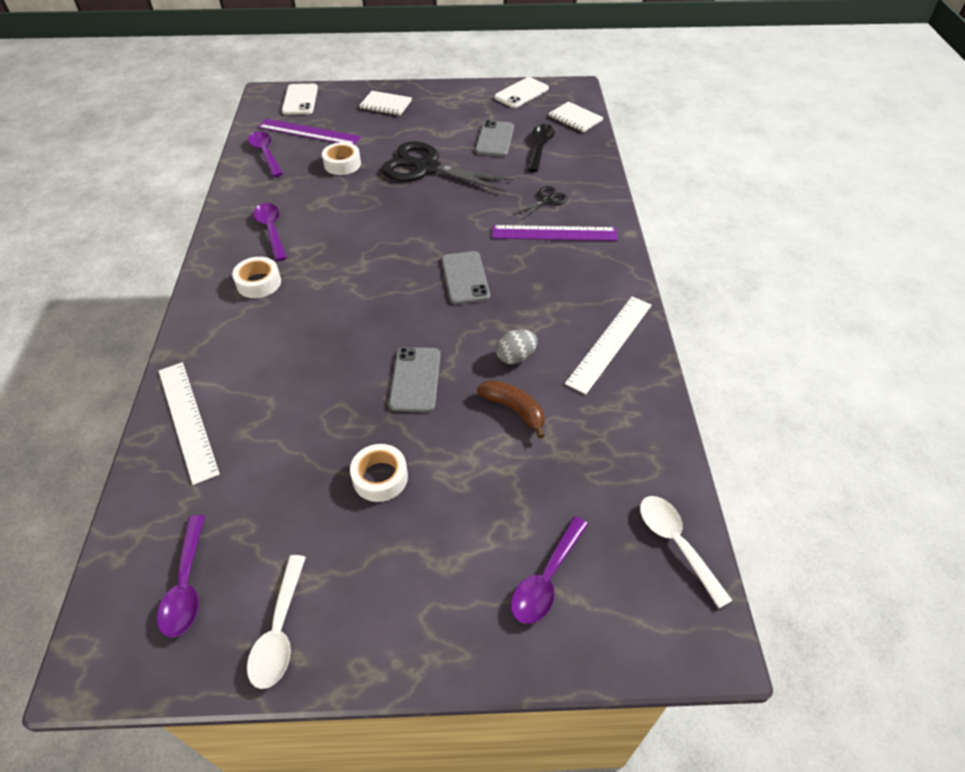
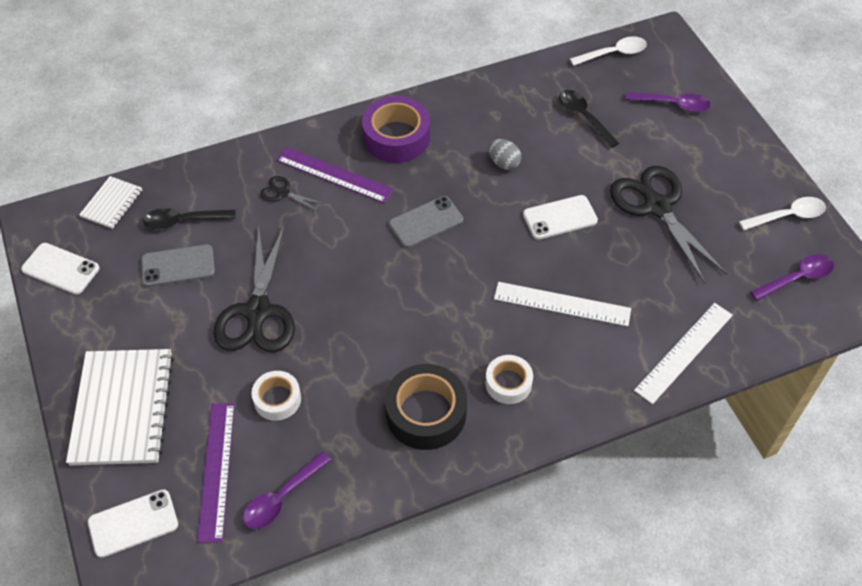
camera: 110 degrees left, 5 degrees up
purple spoon [254,203,287,261] -> black tape [385,364,467,450]
white tape [350,444,408,502] -> black scissors [610,166,727,283]
white notebook [359,91,412,115] -> white notebook [66,349,174,465], size x1.99
grey phone [389,347,441,412] -> white phone [523,195,598,240]
brown banana [477,380,545,439] -> none
purple ruler [492,225,618,241] -> purple ruler turned 45 degrees counterclockwise [276,147,394,203]
white ruler [565,297,652,394] -> white ruler moved to [494,282,631,326]
white spoon [640,496,733,608] -> white spoon turned 150 degrees counterclockwise [570,36,647,66]
none -> purple tape [362,96,430,163]
none -> black spoon [559,90,619,148]

